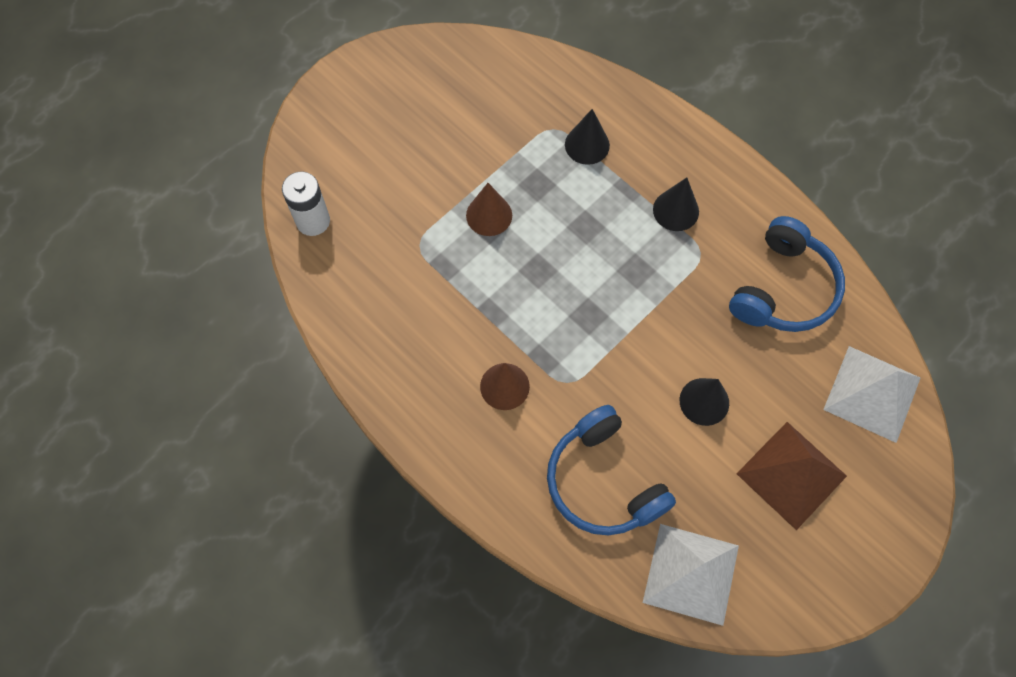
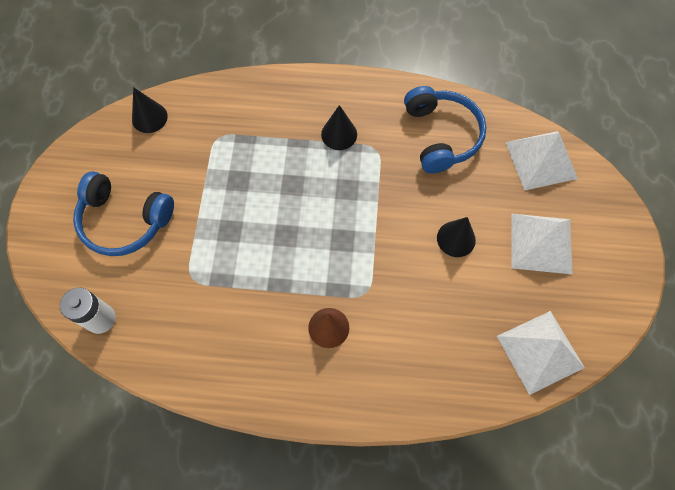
camera: 40 degrees left, 0 degrees up
brown cone [466,183,512,236] -> none
blue headphones [547,405,676,535] -> blue headphones moved to [73,171,174,256]
black cone [565,109,610,165] -> black cone moved to [132,87,168,133]
brown pyramid [736,422,847,530] -> white pyramid [512,214,573,275]

